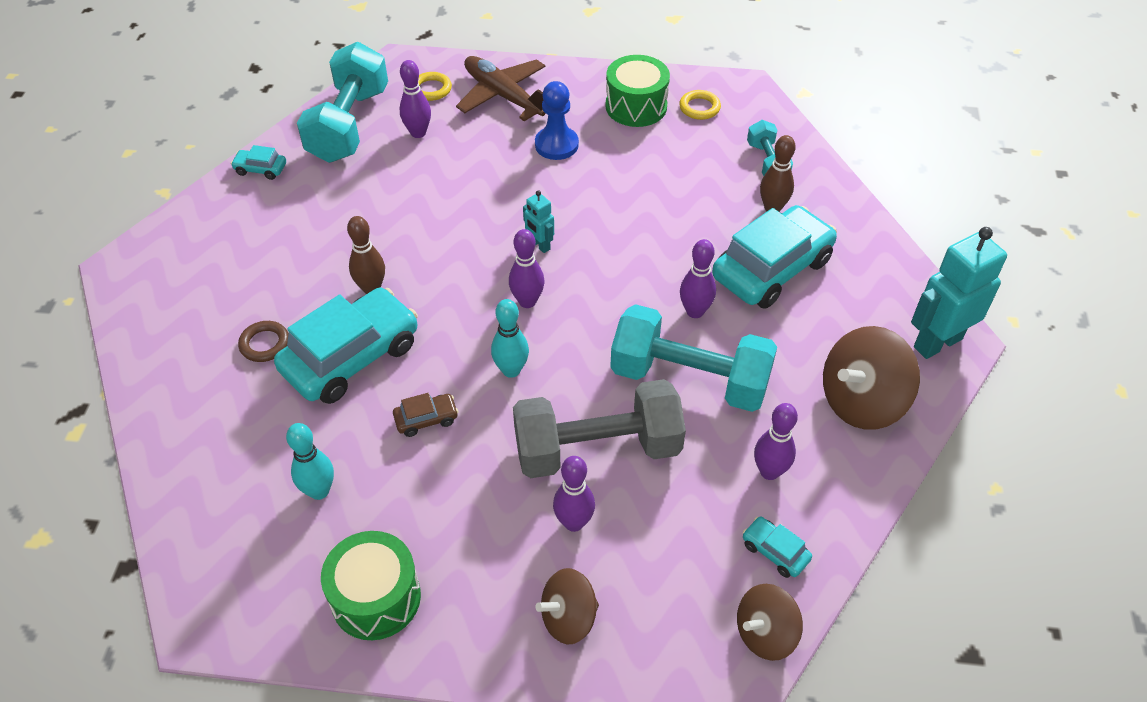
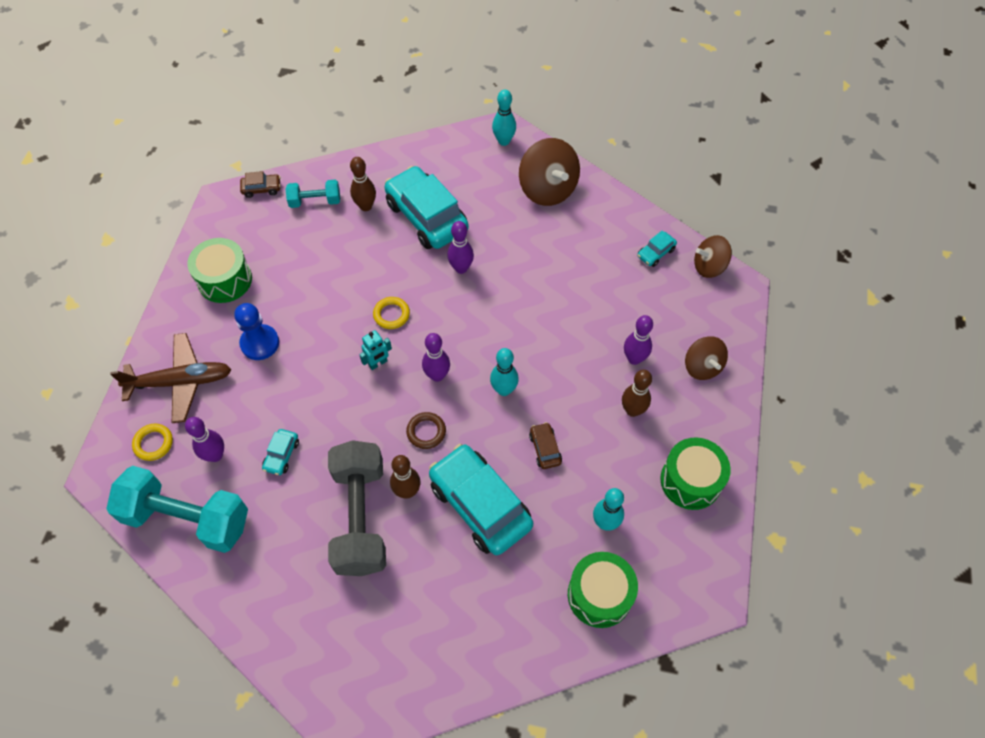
camera: 85 degrees left, 10 degrees up
turquoise car [231,145,286,180] -> turquoise car moved to [262,429,299,475]
brown ring [238,321,289,362] -> brown ring moved to [406,412,446,449]
brown plane [456,56,546,121] -> brown plane turned 150 degrees counterclockwise [110,333,232,423]
grey dumbbell [513,379,686,478] -> grey dumbbell moved to [328,440,386,576]
turquoise dumbbell [610,304,777,412] -> none
yellow ring [679,90,721,120] -> yellow ring moved to [373,297,410,329]
brown spinning top [737,584,803,661] -> brown spinning top turned 105 degrees clockwise [694,235,732,278]
purple bowling pin [754,403,798,480] -> none
turquoise robot [911,227,1007,359] -> turquoise bowling pin [492,89,516,146]
none -> brown car [240,171,281,198]
none -> green drum [568,552,638,628]
none -> brown bowling pin [622,370,652,417]

